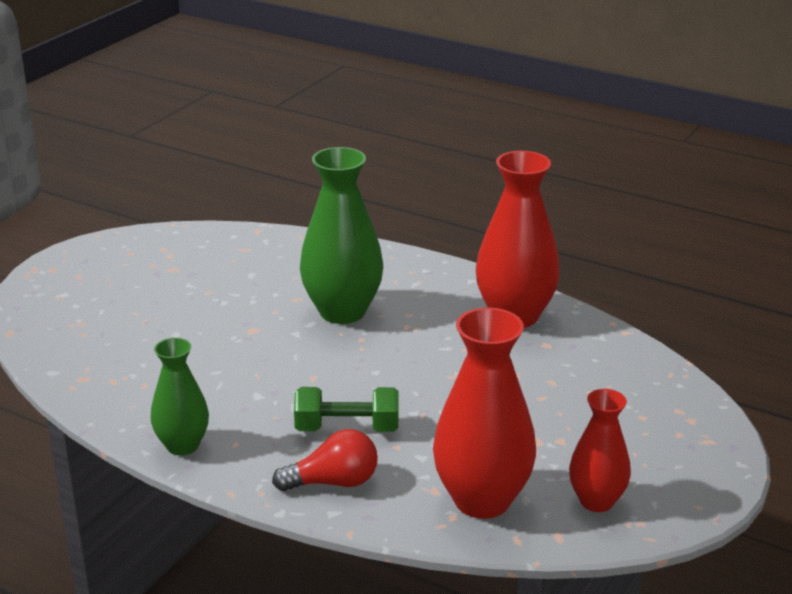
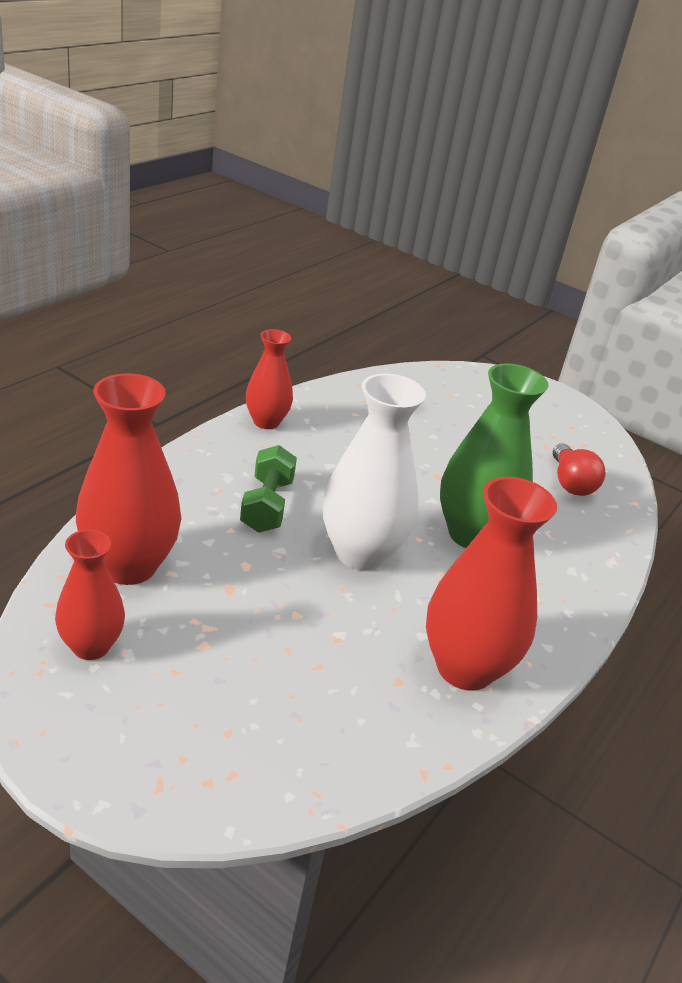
camera: 90 degrees right, 5 degrees up
green vase [151,338,209,456] -> red vase [246,329,293,429]
red light bulb [272,429,378,491] -> red light bulb moved to [553,443,606,496]
none -> white vase [323,374,426,570]

